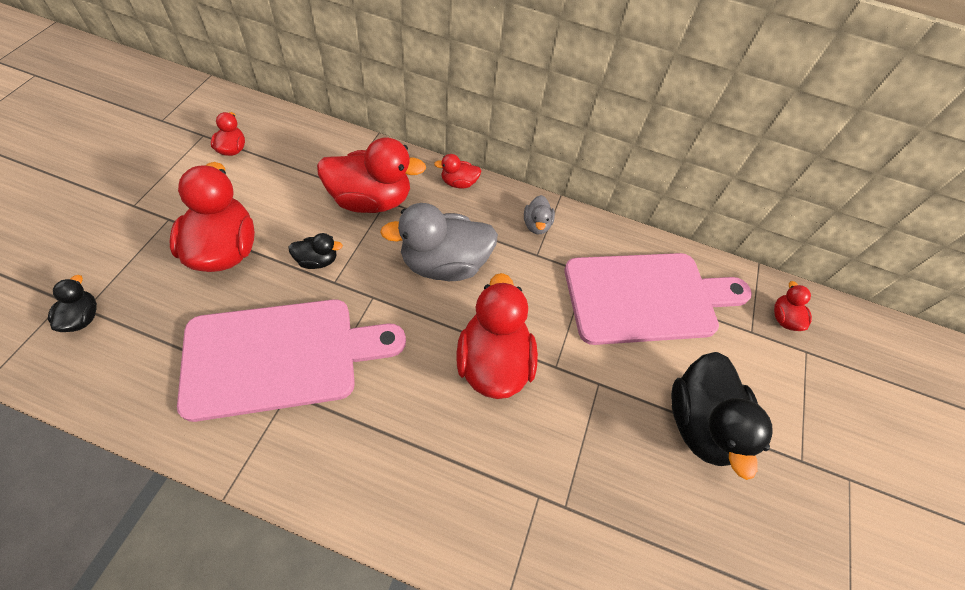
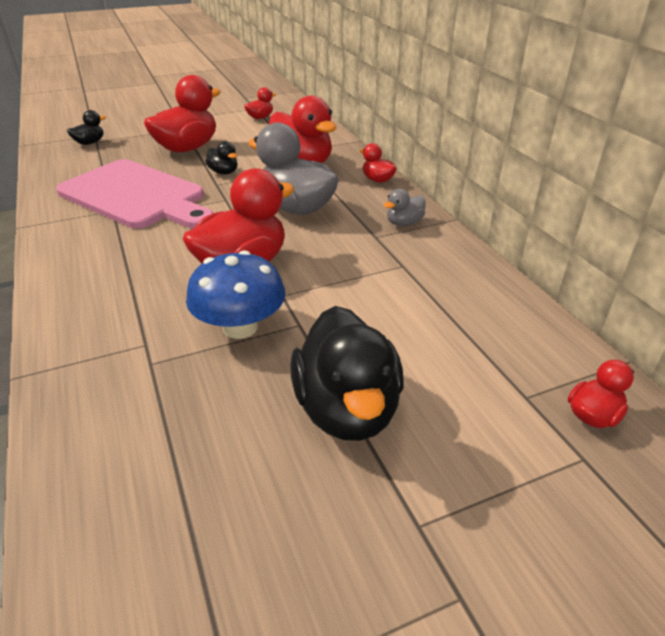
camera: 55 degrees right, 20 degrees down
pink cutting board [565,253,752,345] -> none
black duck [671,352,773,480] -> black duck turned 60 degrees counterclockwise [290,306,404,441]
none -> blue mushroom [186,250,286,339]

